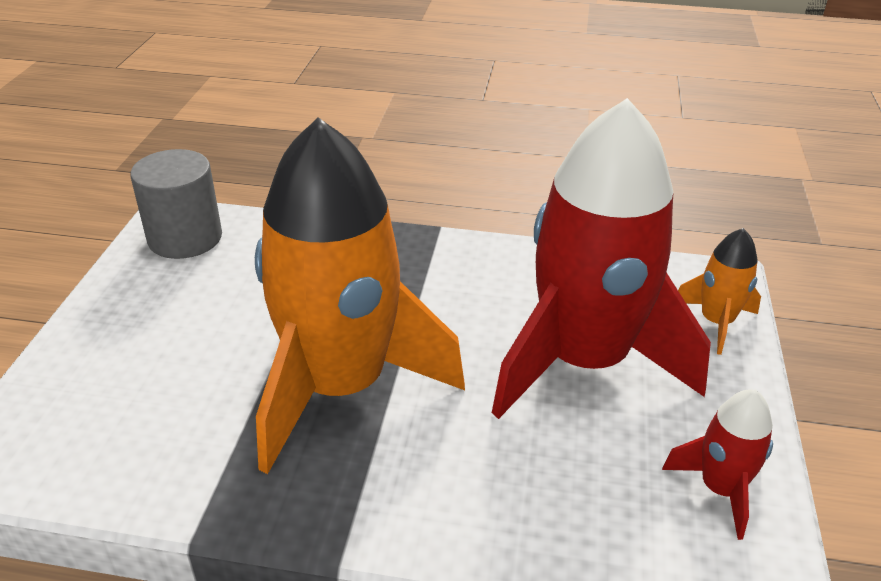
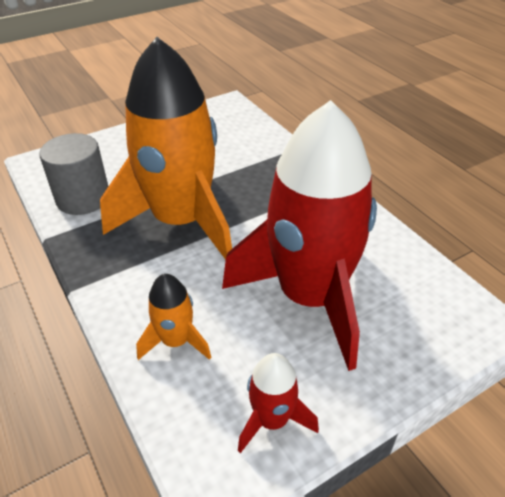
camera: 50 degrees right, 5 degrees up
grey cylinder [130,149,222,259] -> grey cylinder moved to [39,133,108,215]
orange rocket [678,228,761,355] -> orange rocket moved to [136,274,211,360]

